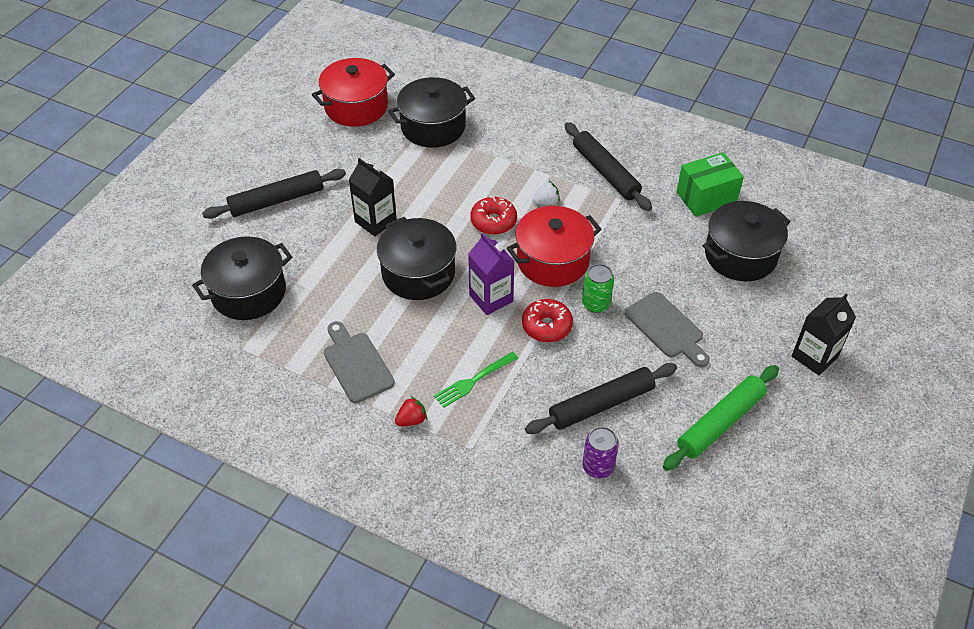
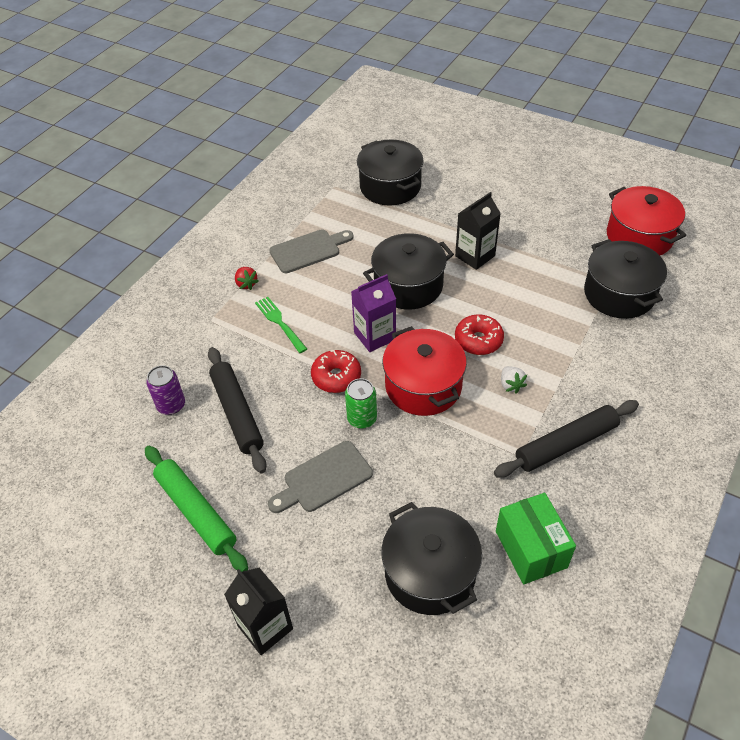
camera: 95 degrees right, 0 degrees up
black rolling pin [202,169,346,219] -> none

